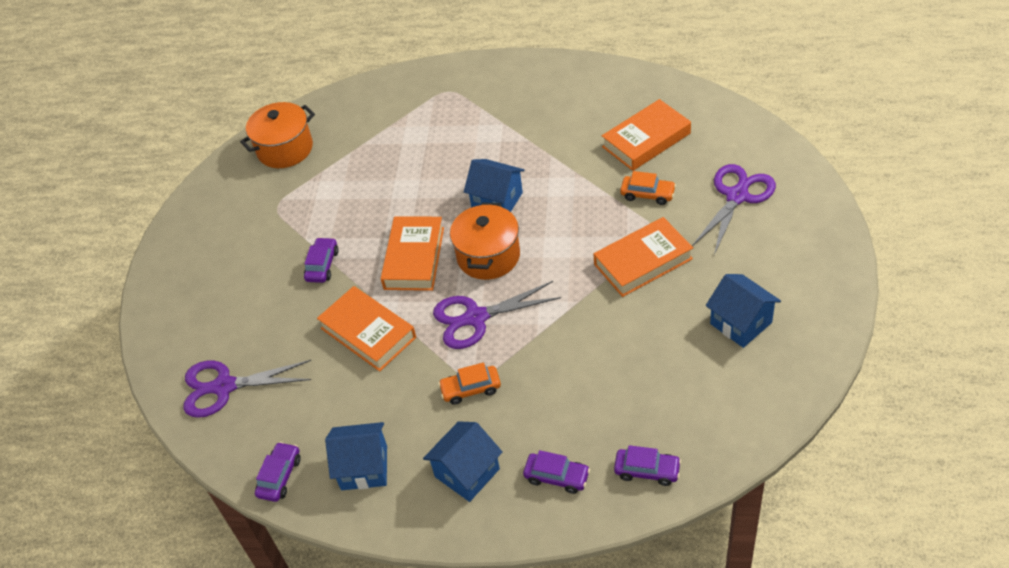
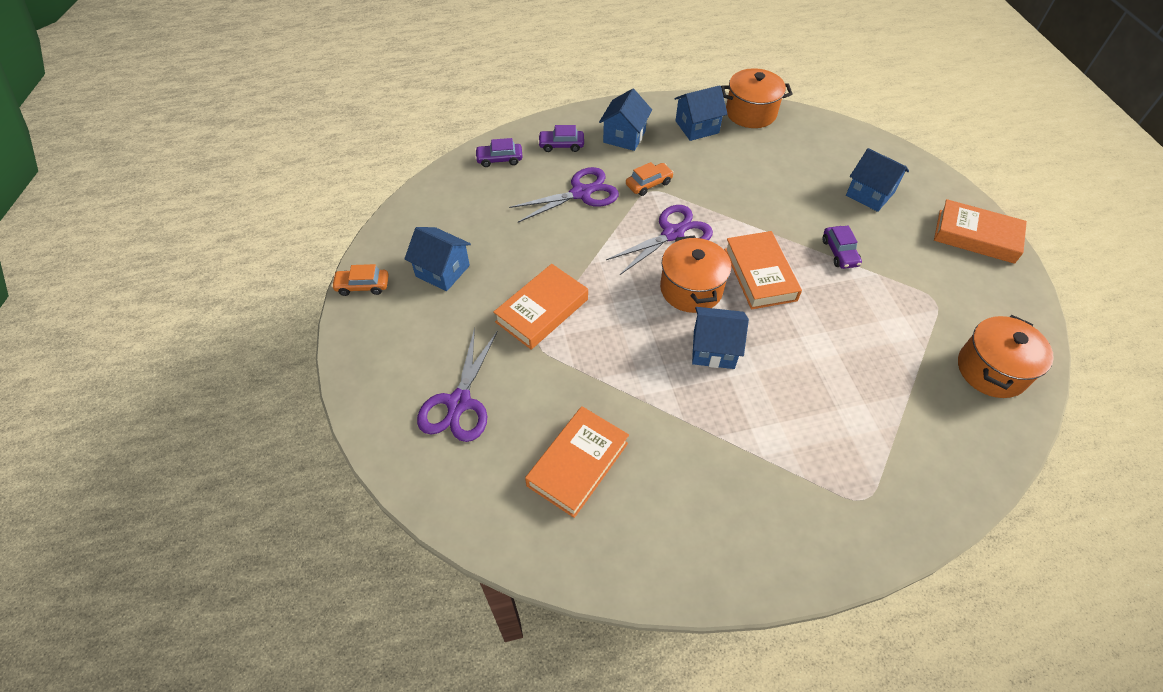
camera: 155 degrees right, 5 degrees up
purple scissors [183,360,311,418] -> purple scissors moved to [509,167,619,223]
purple car [255,442,301,502] -> orange pot [721,68,793,128]
orange book [317,286,416,371] -> orange book moved to [934,199,1027,264]
orange car [620,171,676,205] -> orange car moved to [331,264,389,296]
none -> blue house [846,148,909,212]

